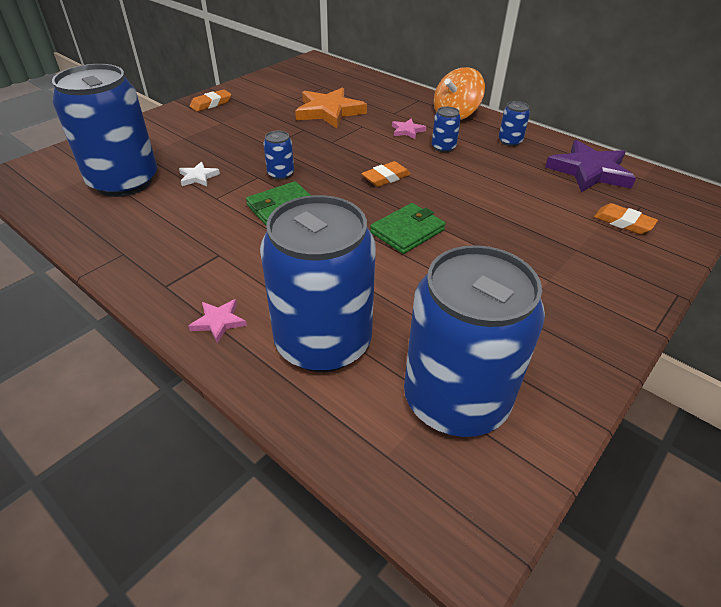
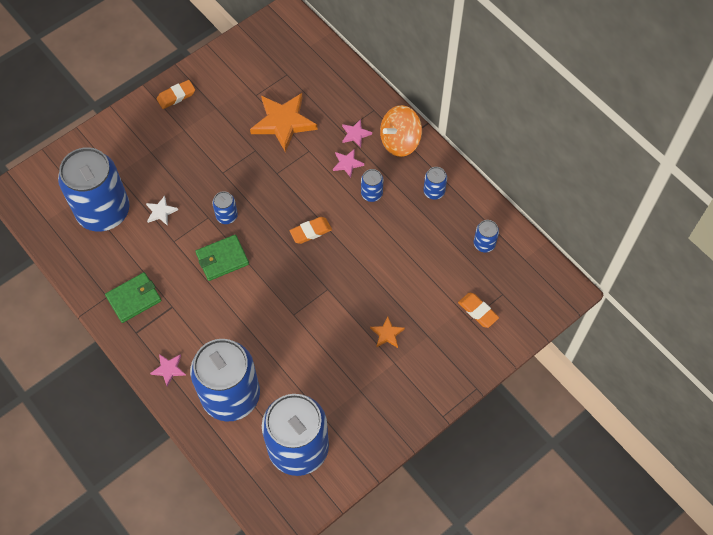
camera: 10 degrees right, 20 degrees up
green wallet [370,203,446,254] -> green wallet moved to [105,272,161,323]
purple star [545,140,636,192] -> blue can [474,220,499,252]
none -> pink star [342,119,372,147]
none -> orange star [370,316,405,348]

